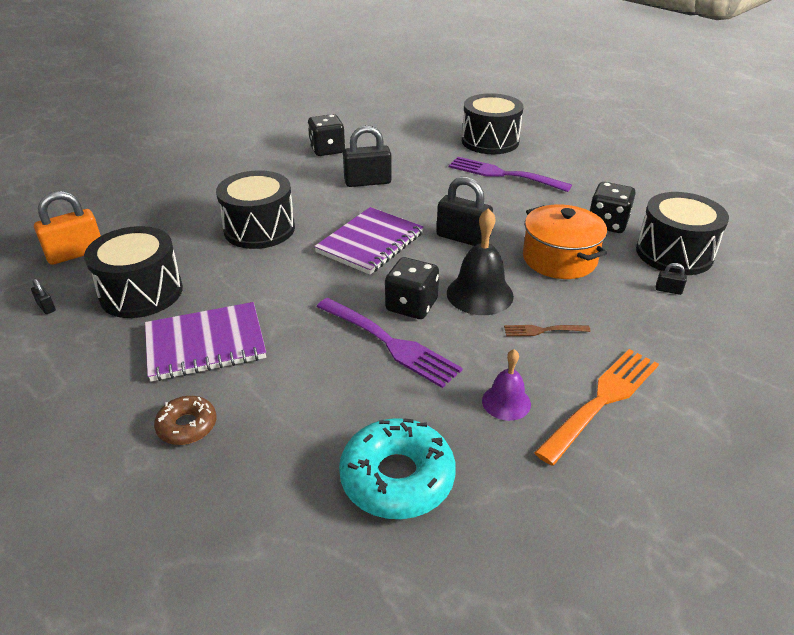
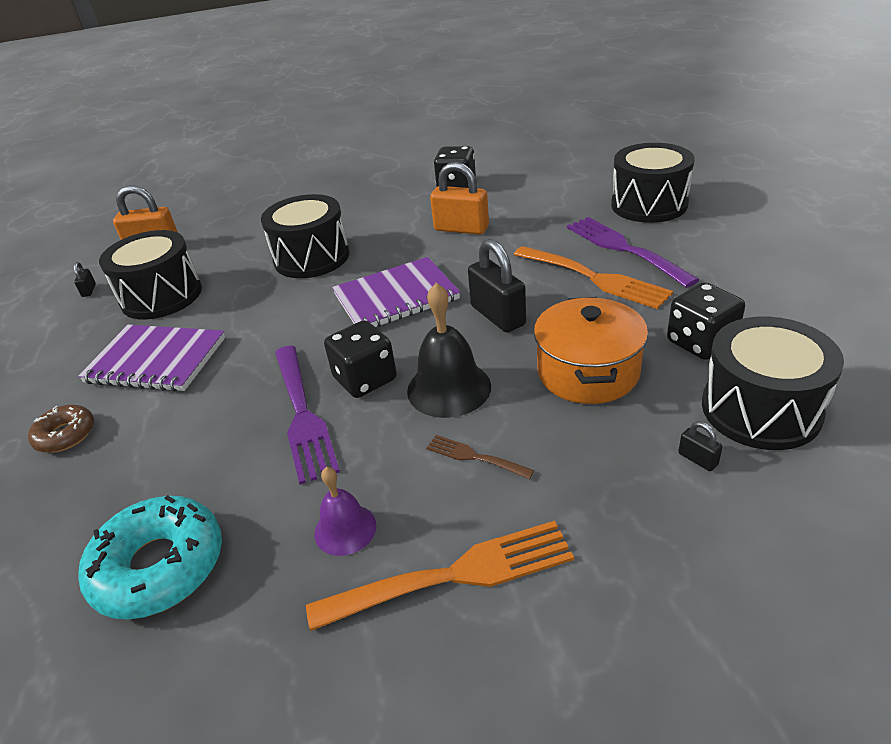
camera: 35 degrees right, 0 degrees up
black padlock [343,125,392,187] -> orange padlock [430,162,489,235]
none -> orange fork [514,246,673,309]

